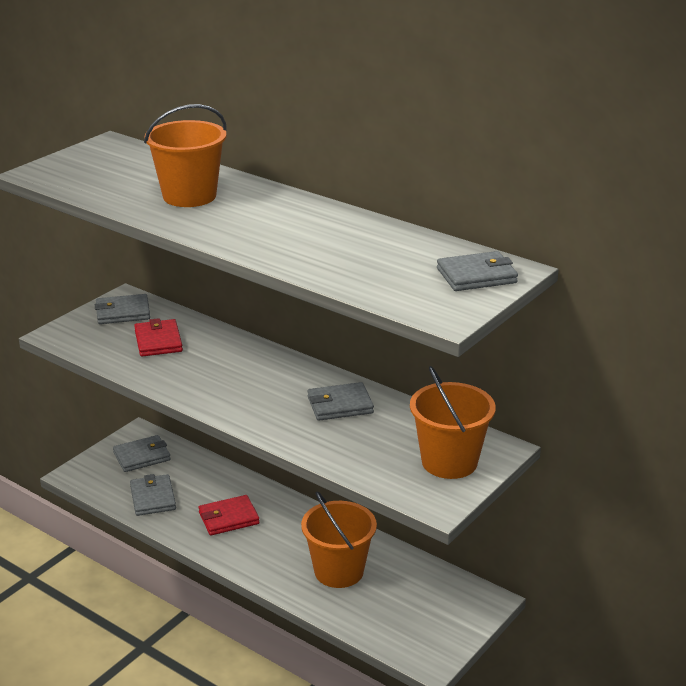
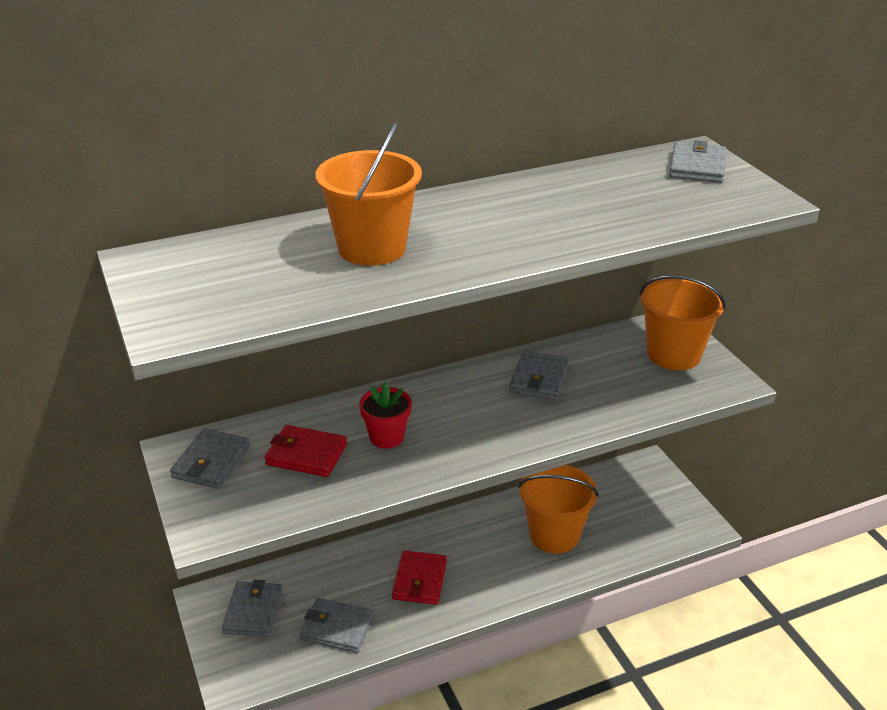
camera: 60 degrees left, 5 degrees up
none -> red flower pot [359,381,412,449]

